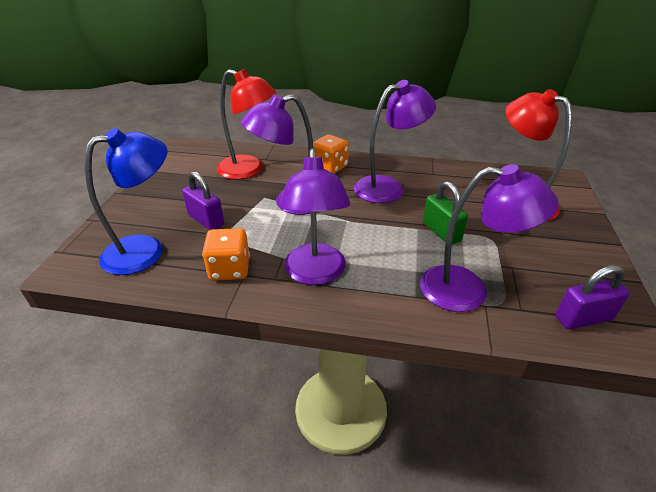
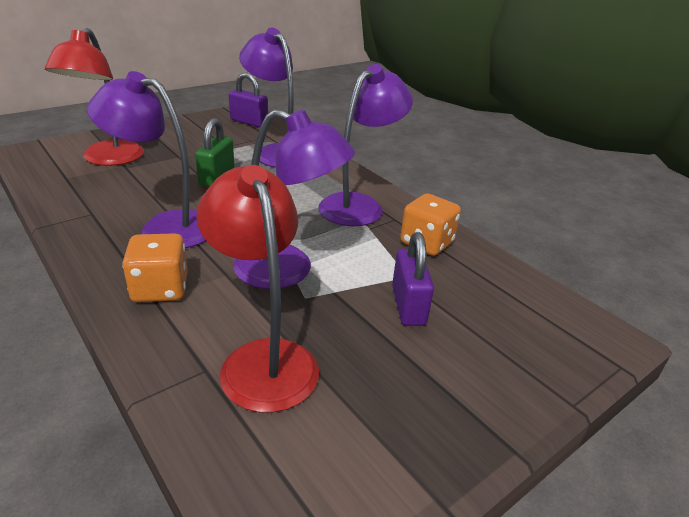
camera: 140 degrees left, 5 degrees down
blue lamp [85,128,167,275] -> none

